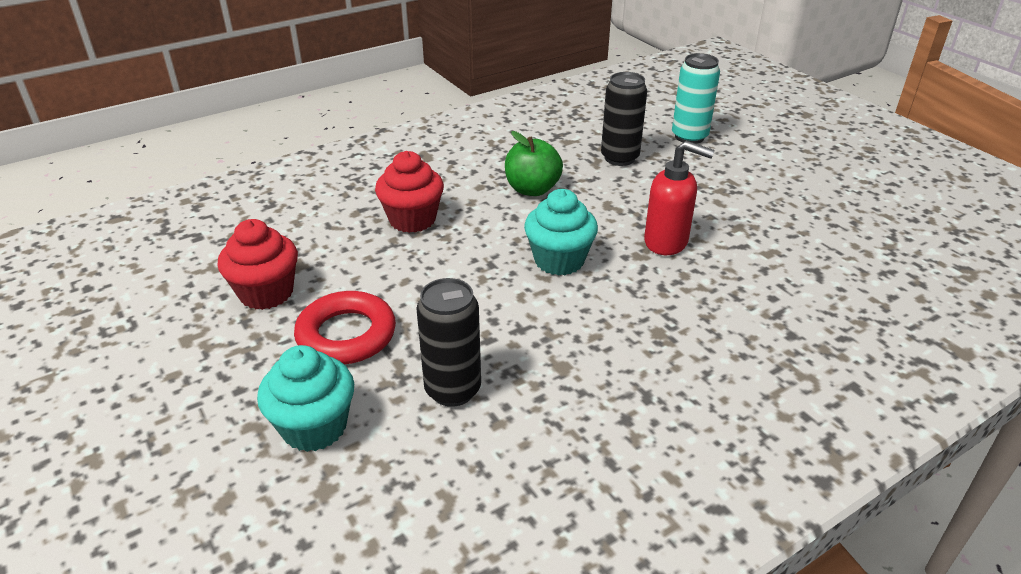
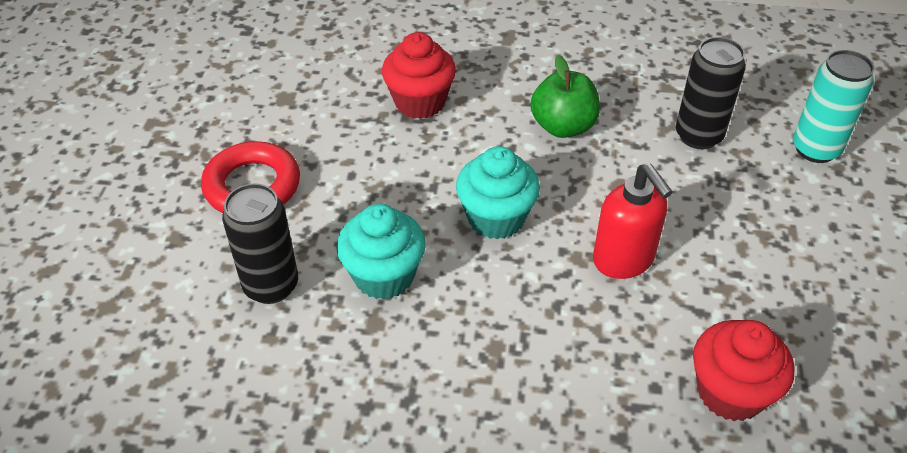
camera: 40 degrees right, 10 degrees up
red cupcake [217,219,298,310] -> red cupcake moved to [693,320,794,421]
turquoise cupcake [257,345,354,452] -> turquoise cupcake moved to [337,204,426,300]

